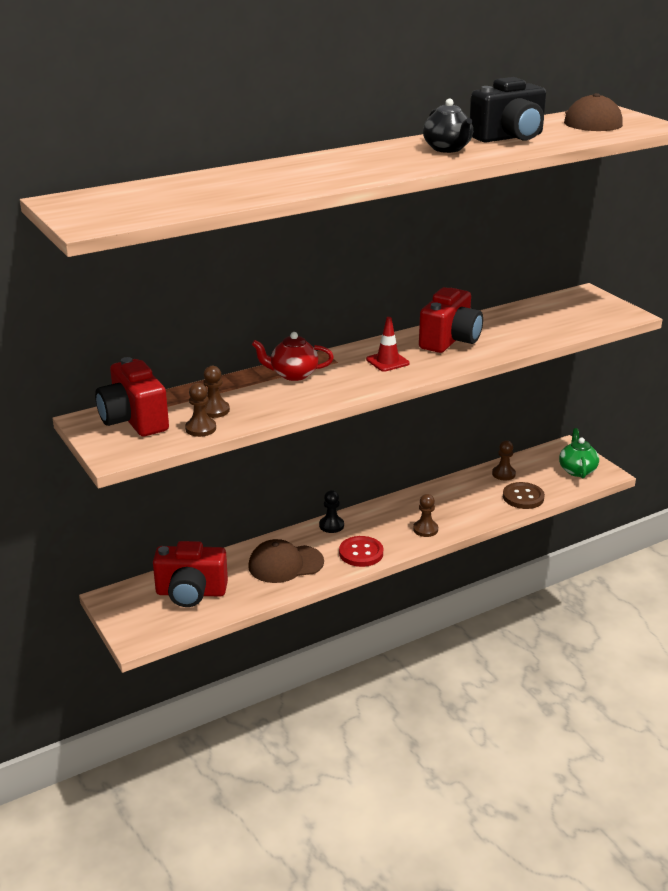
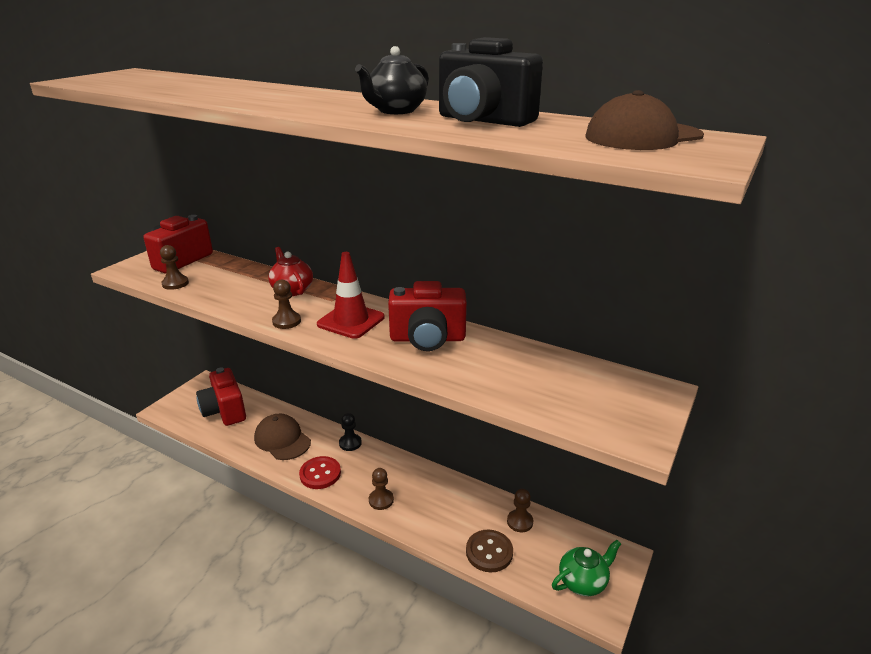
camera: 60 degrees right, 0 degrees up
brown pawn [203,366,230,418] -> brown pawn moved to [272,280,301,329]
red traffic cone [366,317,410,372] -> red traffic cone [317,252,385,339], size x1.52

